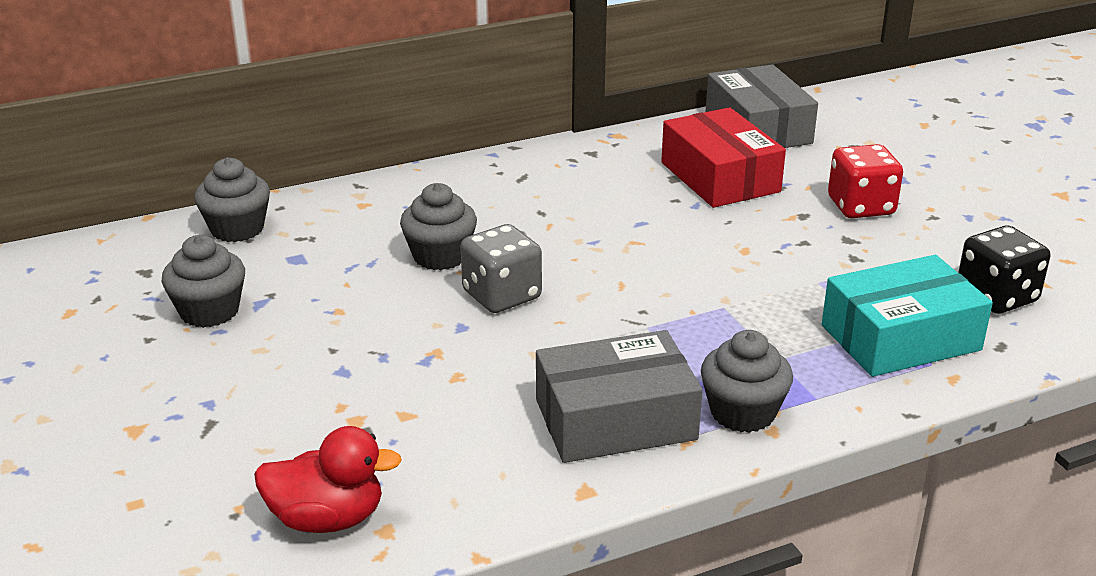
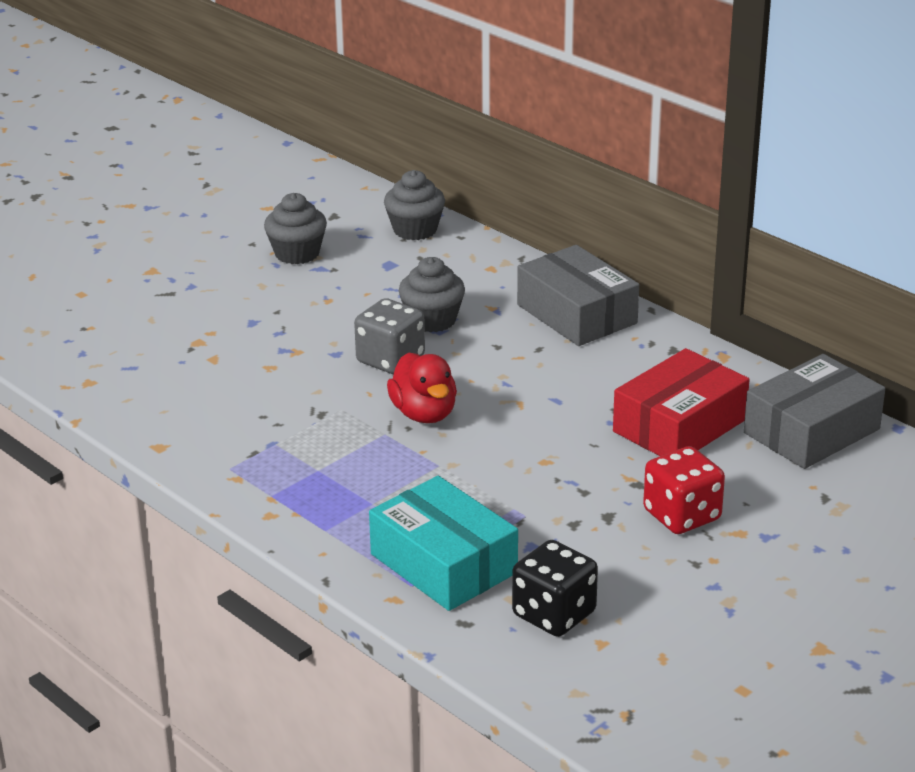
camera: 70 degrees right, 0 degrees up
red duck [254,426,402,533] -> red duck moved to [387,352,457,423]
grey box [536,330,702,463] -> grey box moved to [517,245,639,346]
grey cupcake [701,330,793,433] -> none

